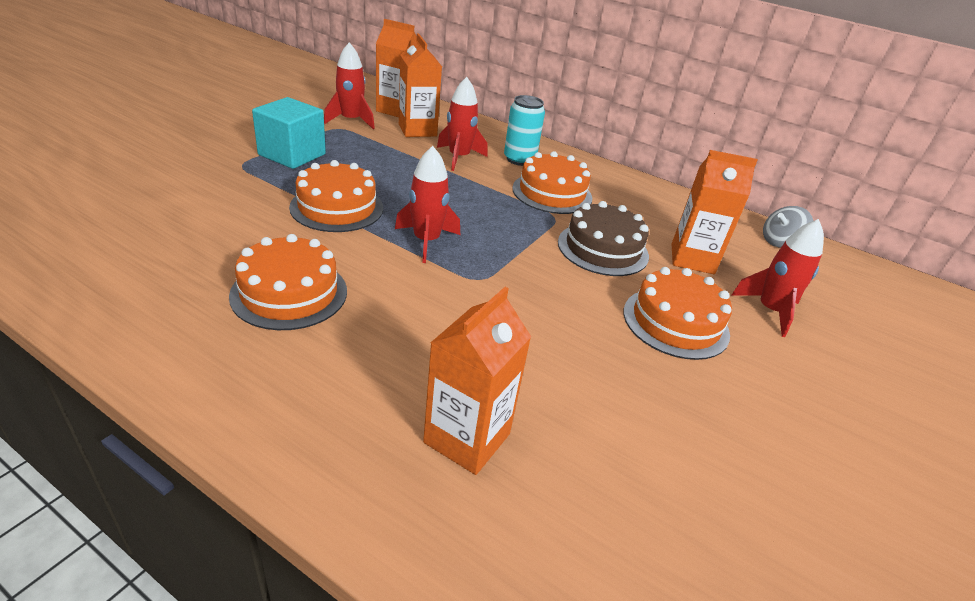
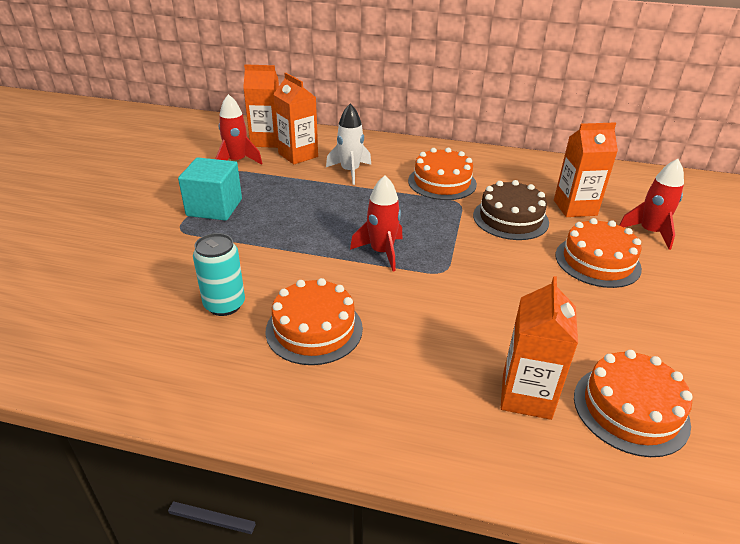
camera: 15 degrees left, 0 degrees up
orange cake [289,160,383,232] -> orange cake moved to [574,350,693,457]
red rocket [437,77,488,171] -> white rocket [326,104,371,185]
turquoise can [504,95,545,166] -> turquoise can moved to [193,233,245,316]
grey spinning top [763,206,813,248] -> none

